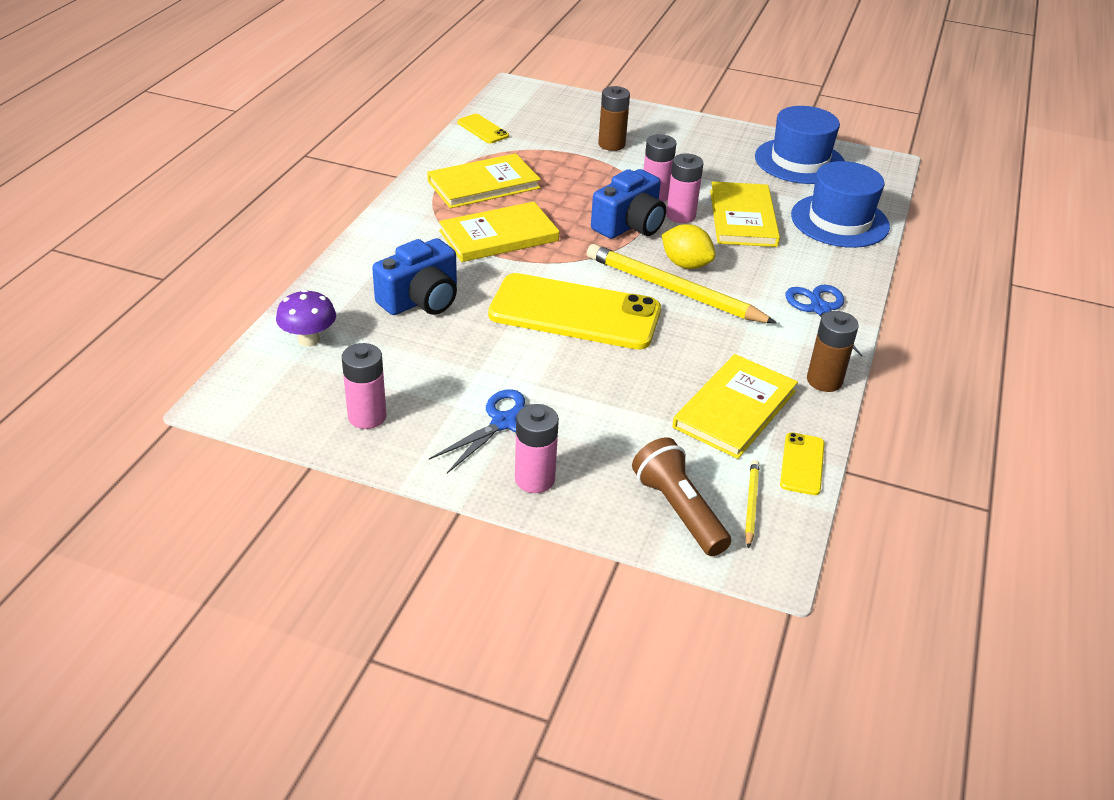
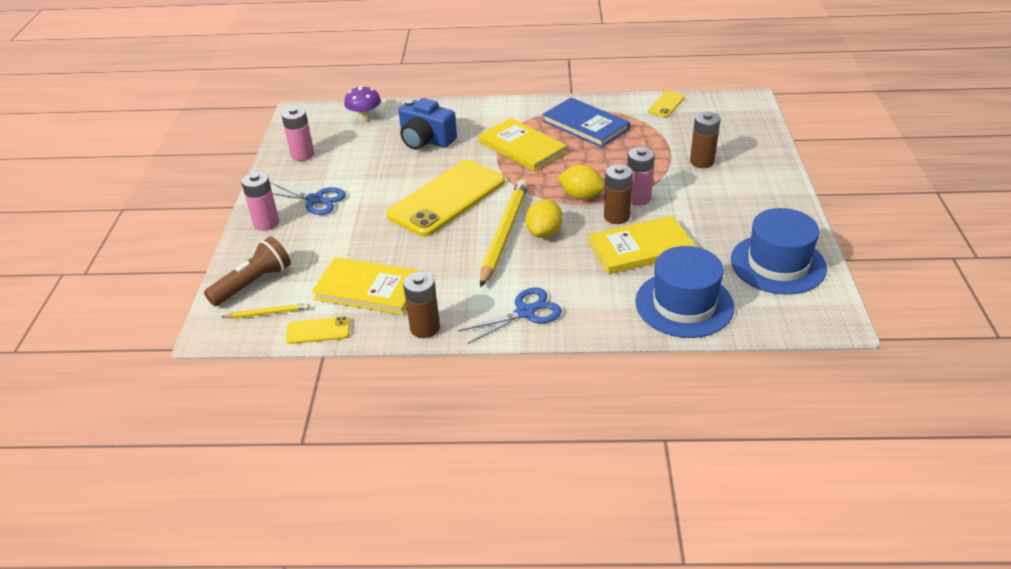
camera: 75 degrees right, 0 degrees up
yellow book [427,153,541,209] -> blue book [542,97,630,147]
yellow phone [488,273,661,350] -> yellow phone turned 45 degrees clockwise [386,160,505,237]
blue camera [591,169,666,239] -> yellow lemon [558,165,605,200]
pink battery [666,153,704,223] -> brown battery [604,164,633,224]

